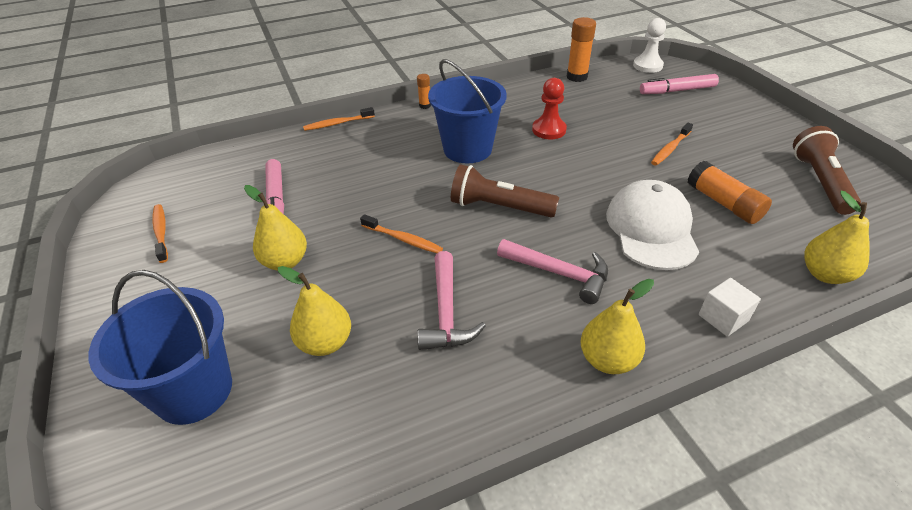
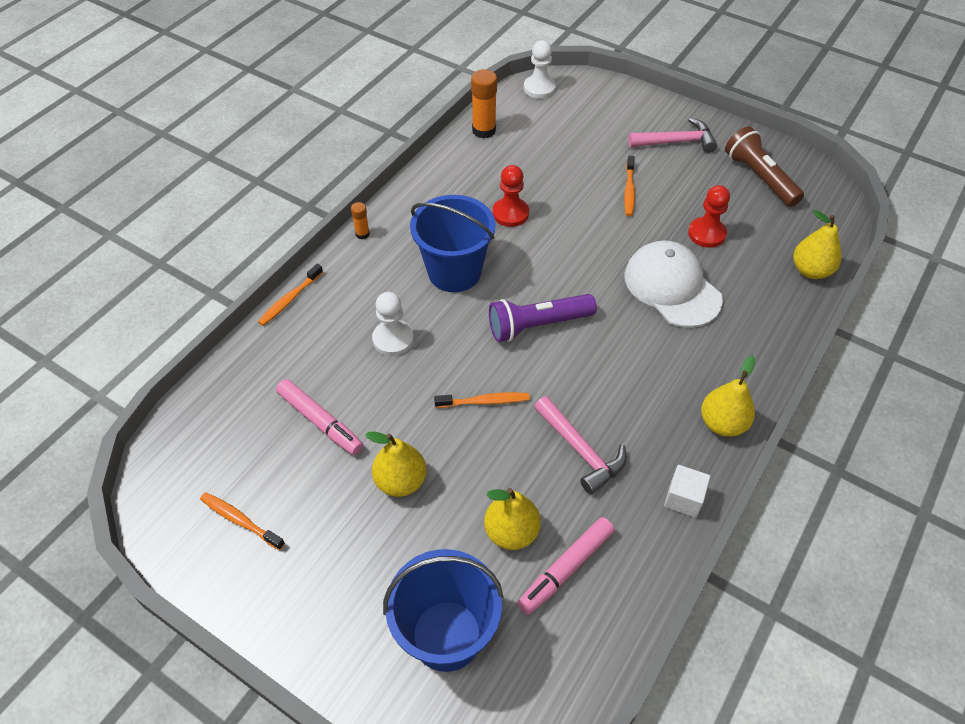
camera: 35 degrees left, 10 degrees up
brown flashlight [451,164,559,218] -> purple flashlight [489,294,597,342]
pink hammer [497,239,608,304] -> pink hammer moved to [628,118,717,153]
pink marker [640,74,719,94] -> pink marker moved to [517,517,614,615]
orange glue stick [687,161,772,224] -> red pawn [688,185,730,248]
white cube [699,278,761,337] -> white cube moved to [664,465,710,518]
none -> white pawn [372,292,414,356]

